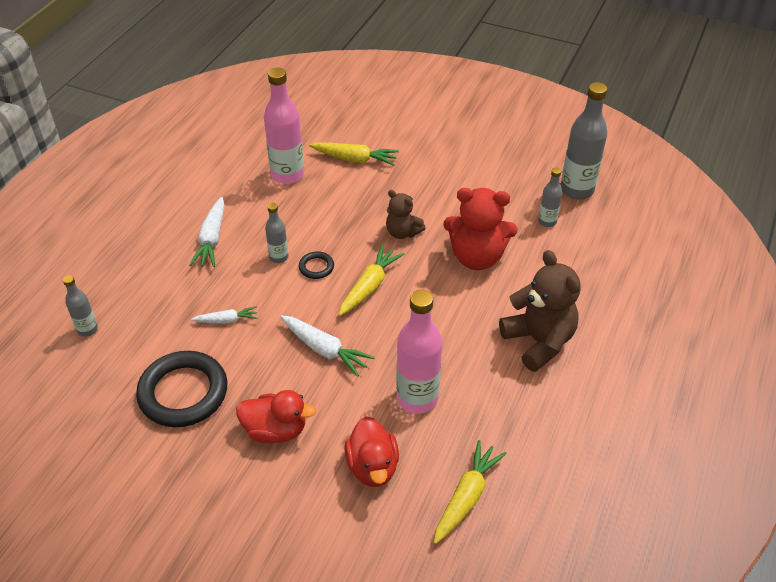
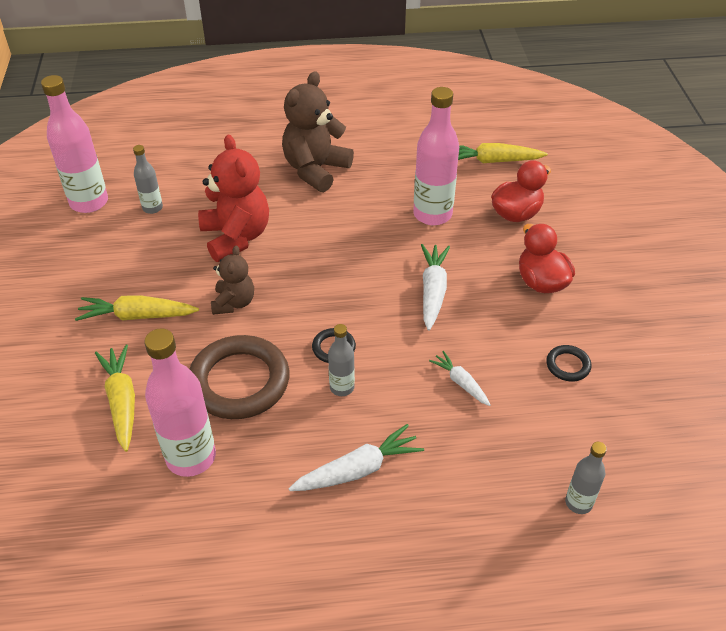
camera: 120 degrees left, 0 degrees up
black ring [136,351,228,427] -> black ring [546,345,591,382], size x0.45
yellow carrot [339,245,404,316] -> yellow carrot moved to [75,295,199,321]
grey bottle [561,82,607,200] -> pink bottle [41,75,108,213]
none -> brown ring [190,335,289,419]

